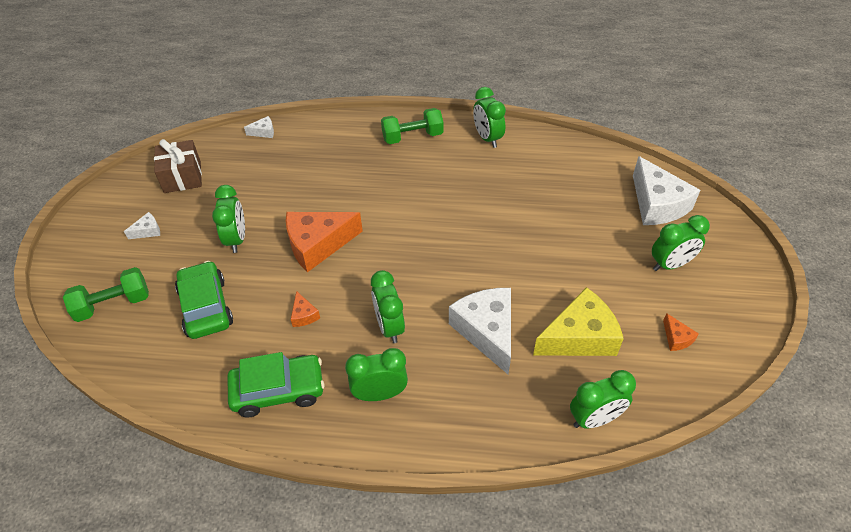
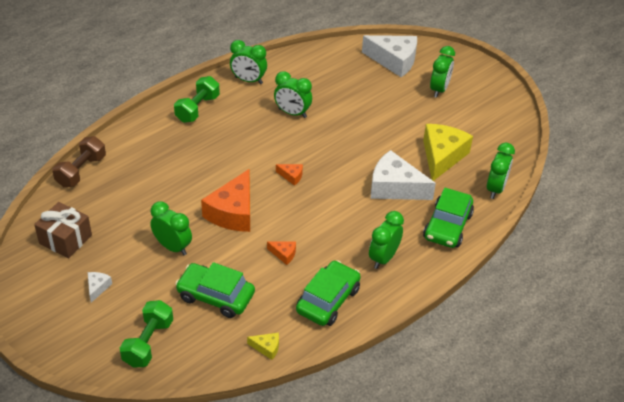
camera: 50 degrees left, 5 degrees down
white cheese [244,116,274,138] -> brown dumbbell [52,136,106,187]
green clock [371,270,405,343] -> green clock moved to [274,71,312,118]
orange cheese [663,313,699,351] -> orange cheese moved to [276,164,303,186]
none -> yellow cheese [247,332,279,360]
none -> green car [423,188,474,248]

